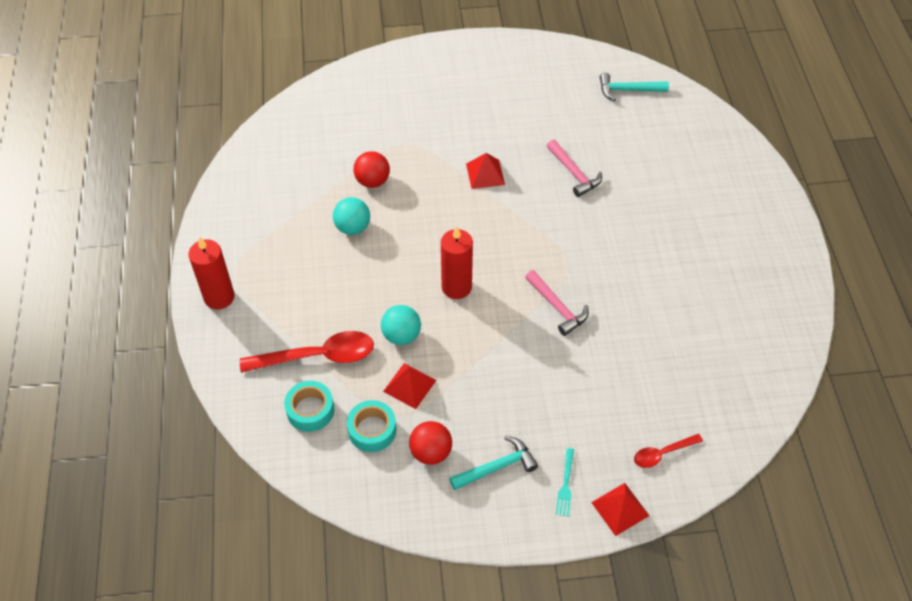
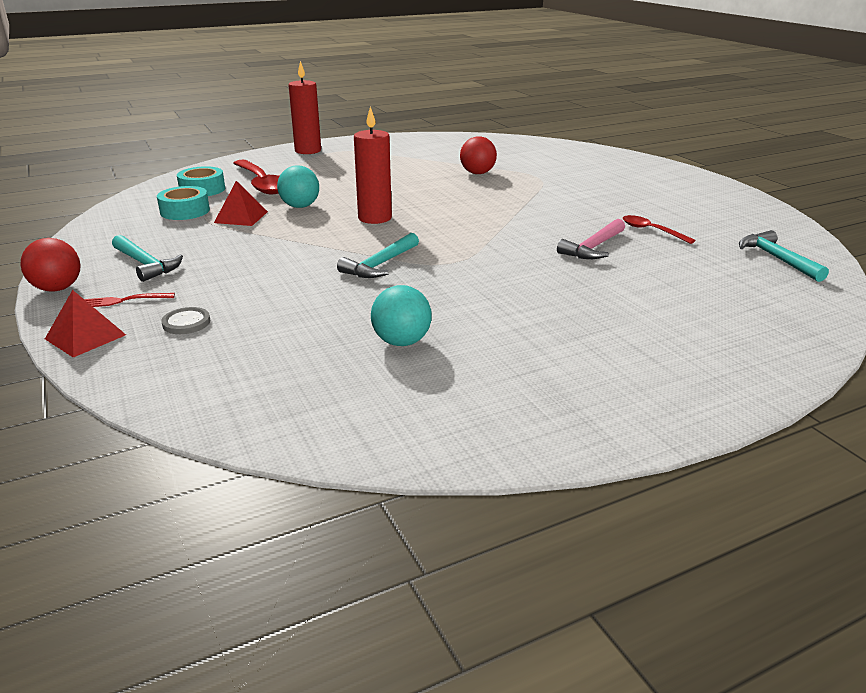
camera: 70 degrees right, 25 degrees down
turquoise ball [333,197,370,235] -> turquoise ball moved to [371,285,432,346]
red ball [409,421,452,465] -> red ball moved to [21,238,80,292]
red pyramid [466,153,505,189] -> none
pink hammer [525,270,589,336] -> turquoise hammer [337,233,419,278]
turquoise fork [556,448,574,517] -> red fork [84,293,175,307]
red spoon [634,434,703,468] -> red spoon moved to [623,215,696,244]
none -> grey button [161,307,210,334]

